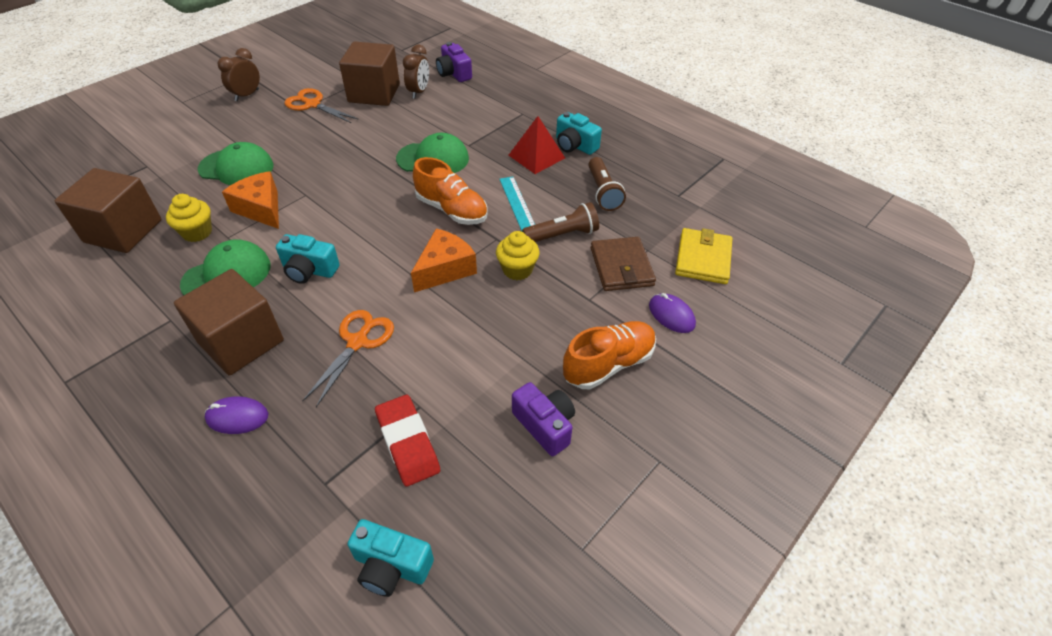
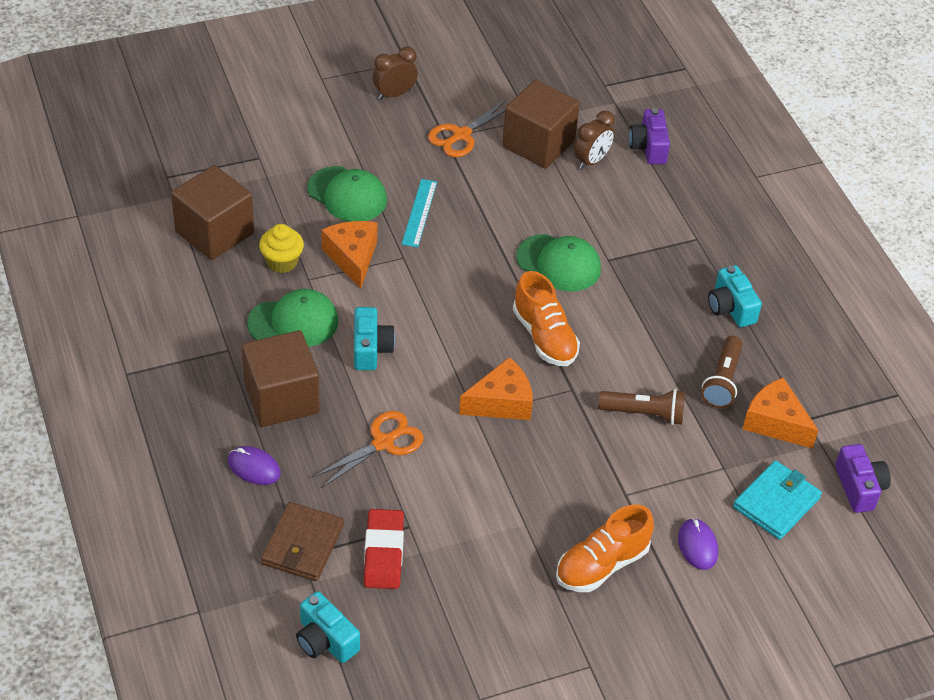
camera: 25 degrees right, 0 degrees up
turquoise camera [276,234,340,284] -> turquoise camera turned 135 degrees counterclockwise [354,307,395,370]
orange scissors [285,88,359,123] -> orange scissors turned 105 degrees counterclockwise [428,99,507,157]
yellow cupcake [496,231,540,280] -> none
turquoise ruler [499,176,535,231] -> turquoise ruler moved to [402,179,437,247]
red pyramid [509,116,565,174] -> none
purple camera [512,382,575,456] -> purple camera moved to [835,444,891,513]
orange shoe [563,321,656,389] -> orange shoe turned 150 degrees clockwise [556,505,654,592]
brown wallet [591,237,656,291] -> brown wallet moved to [261,502,344,581]
yellow wallet [675,228,732,284] -> turquoise wallet [733,460,822,540]
none -> orange cheese [743,377,818,449]

